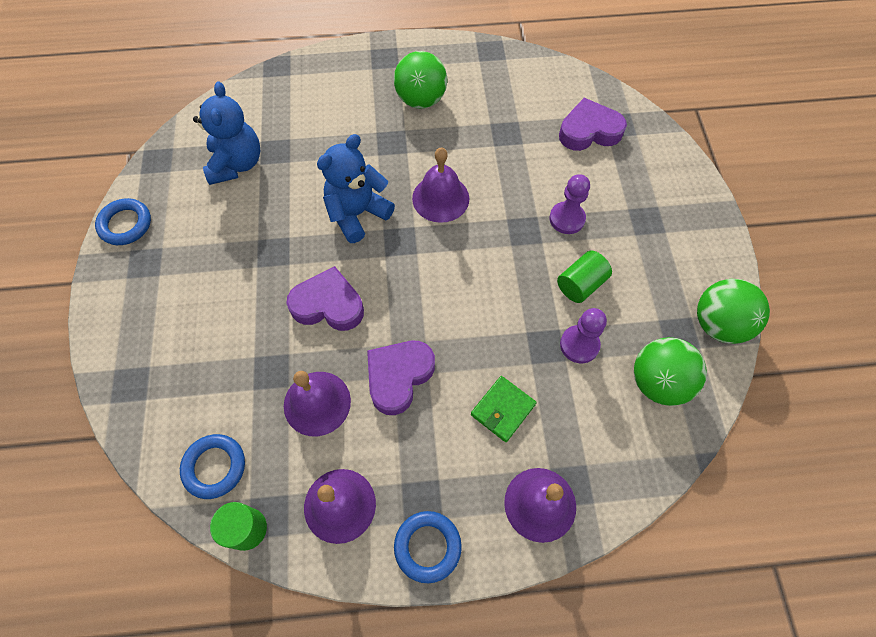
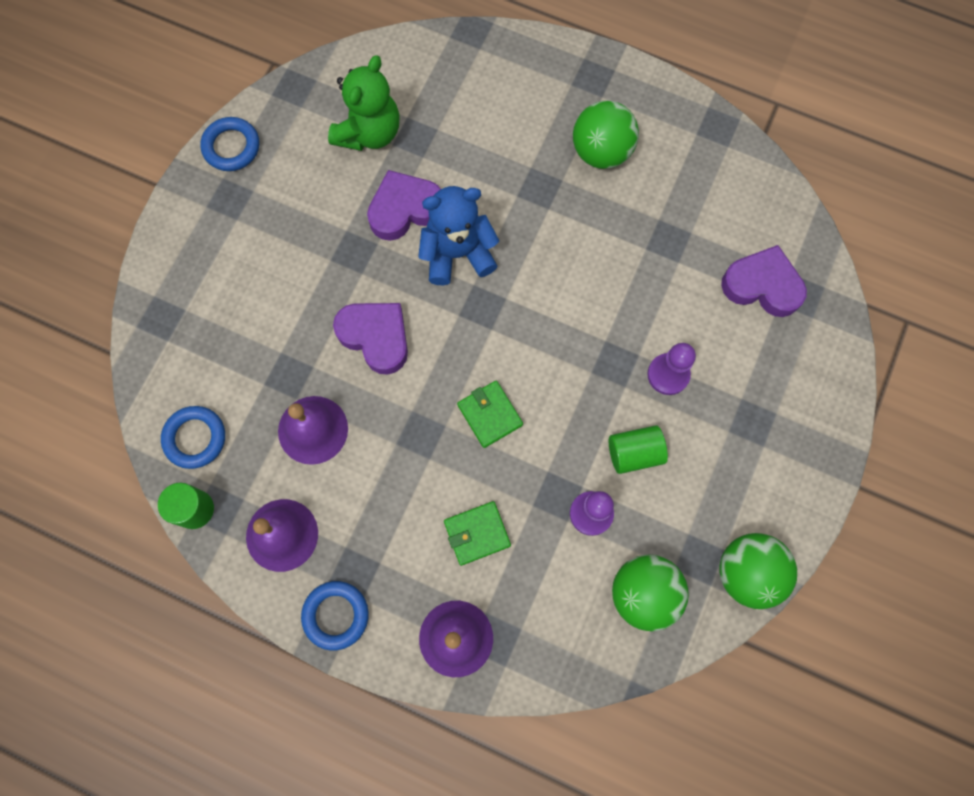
camera: 30 degrees right, 10 degrees up
blue teddy bear [193,82,260,185] -> green teddy bear [328,55,400,151]
purple heart [367,341,435,415] -> purple heart moved to [367,170,441,241]
purple bell [412,147,470,223] -> none
none -> green wallet [457,381,523,448]

